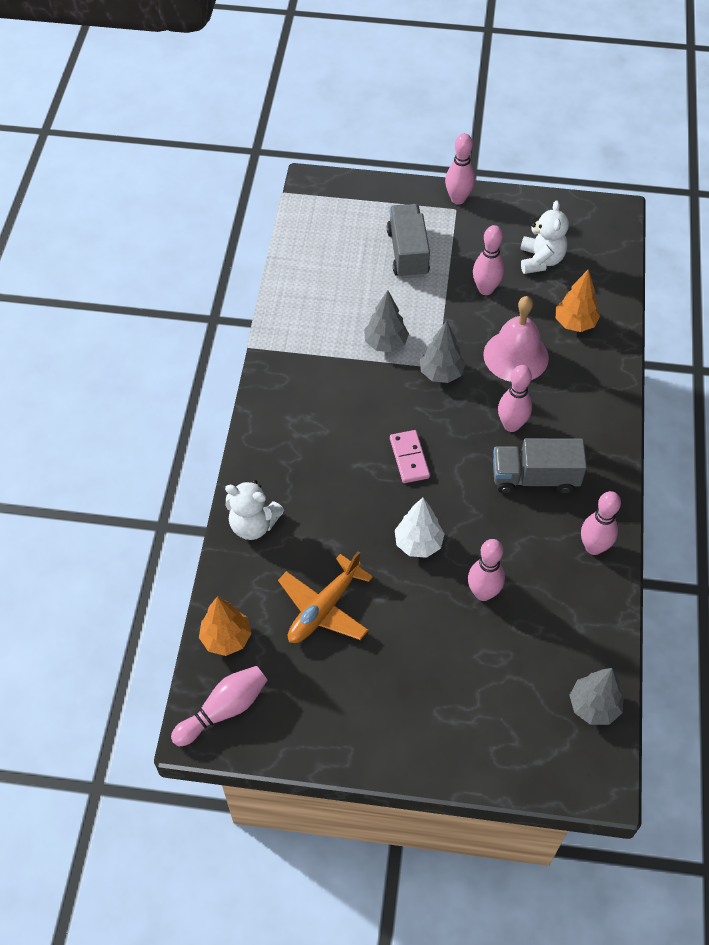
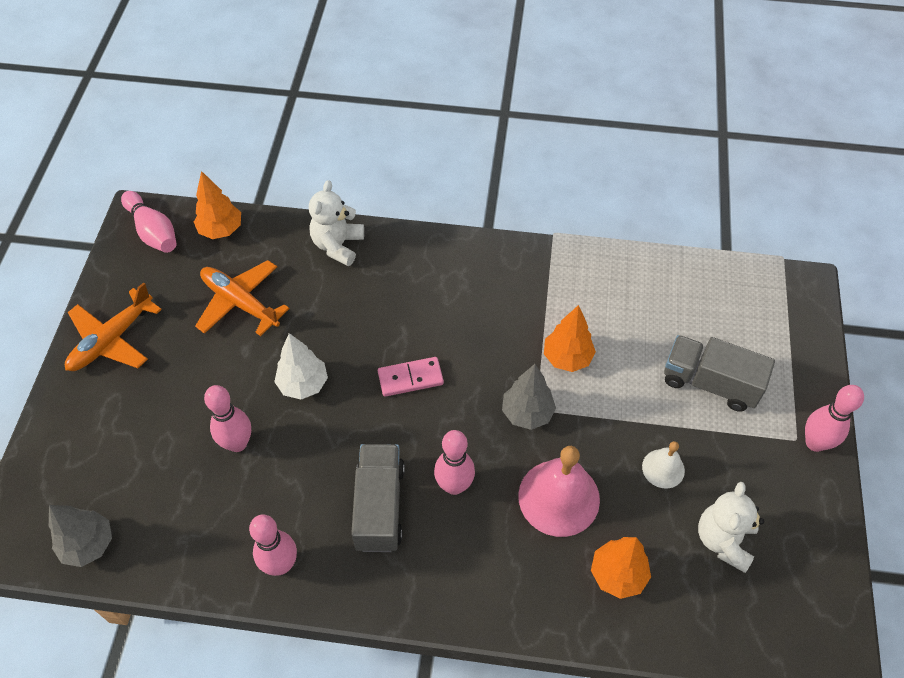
camera: 90 degrees right, 0 degrees up
grey tree [364,290,409,352] -> orange tree [544,305,596,372]
grey truck [387,204,430,279] -> grey truck turned 150 degrees counterclockwise [664,335,775,412]
pink bowling pin [473,225,504,295] -> white bell [642,441,685,489]
white teddy bear [520,200,569,274] -> white teddy bear turned 105 degrees clockwise [698,481,764,573]
none -> orange plane [65,282,162,371]

